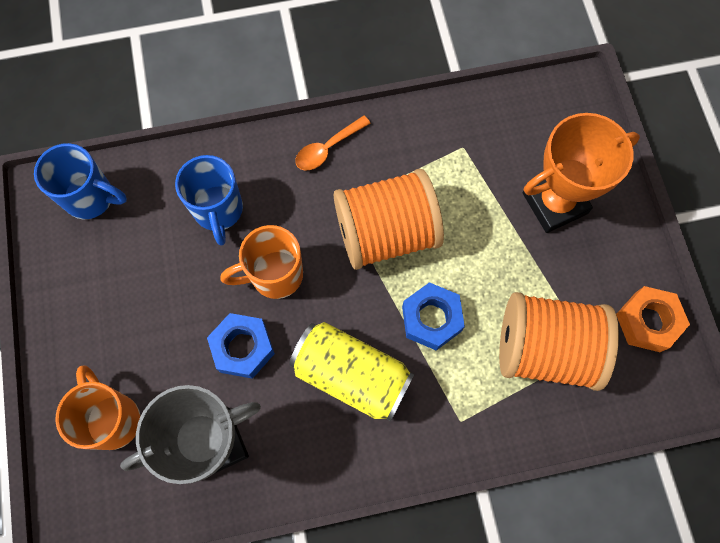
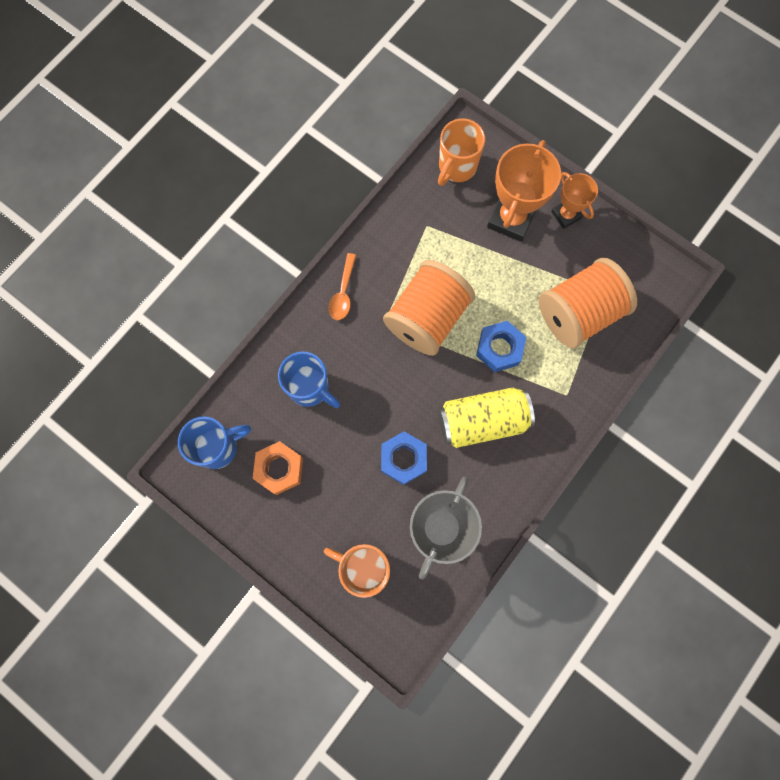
camera: 40 degrees left, 5 degrees up
orange mug [220,225,303,299] -> orange mug moved to [438,118,485,186]
orange nut [616,286,690,352] -> orange nut moved to [253,441,303,495]
none -> orange trophy [551,172,598,229]

